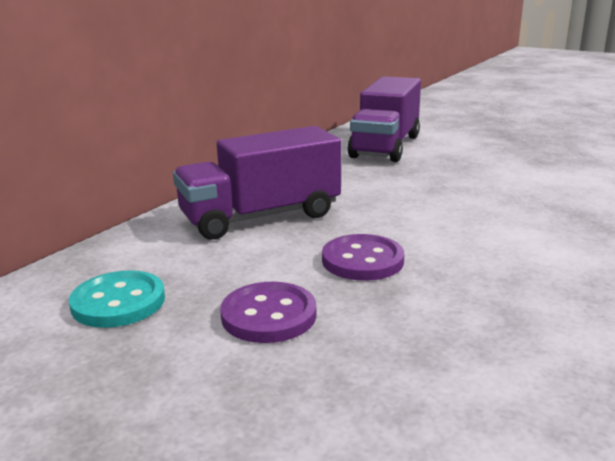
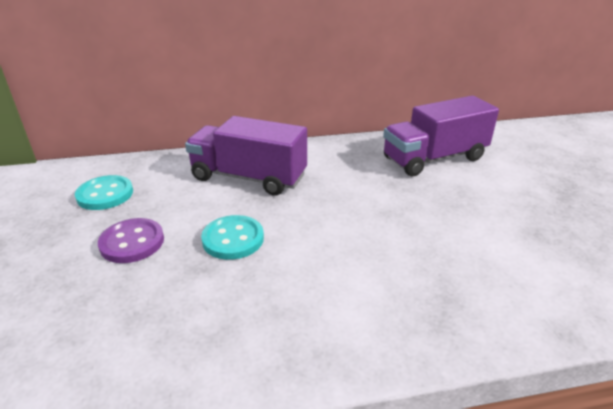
camera: 45 degrees right, 10 degrees up
purple button [322,234,404,281] -> turquoise button [201,215,264,260]

